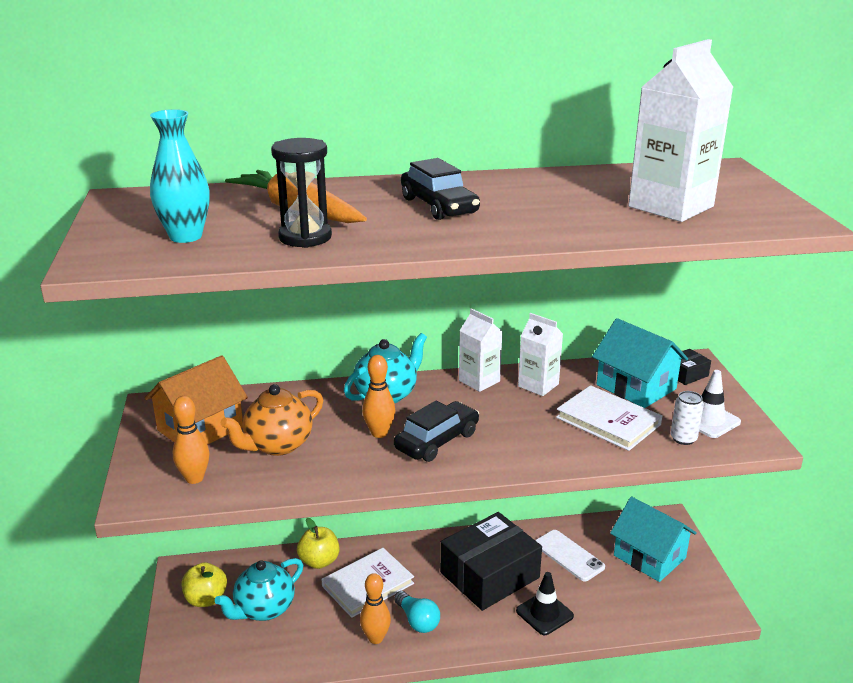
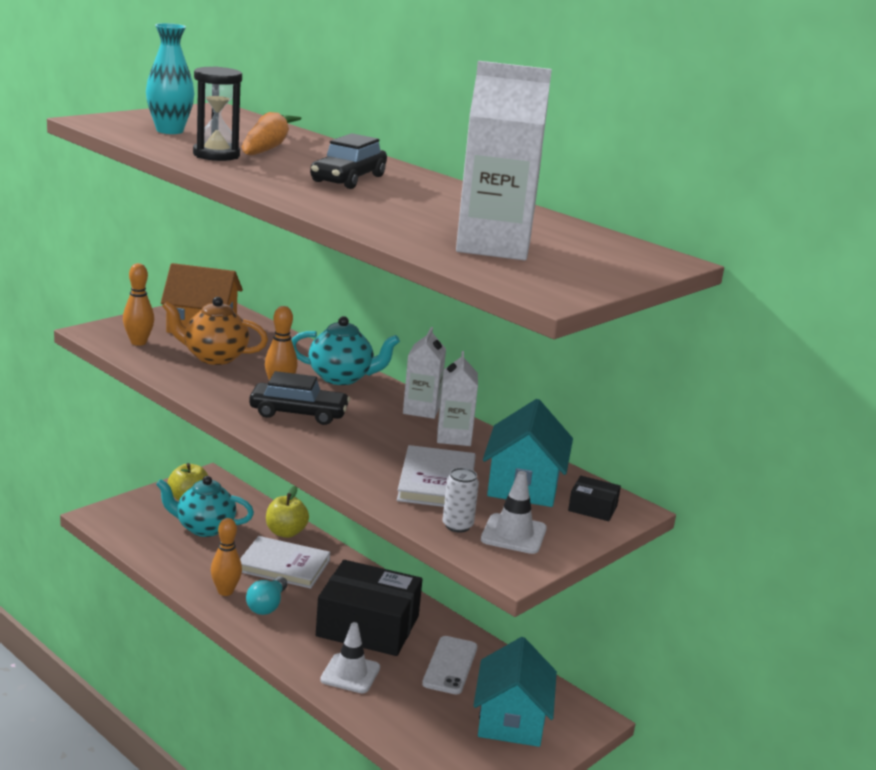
camera: 50 degrees right, 5 degrees down
black traffic cone [516,572,574,635] -> white traffic cone [320,622,380,693]

